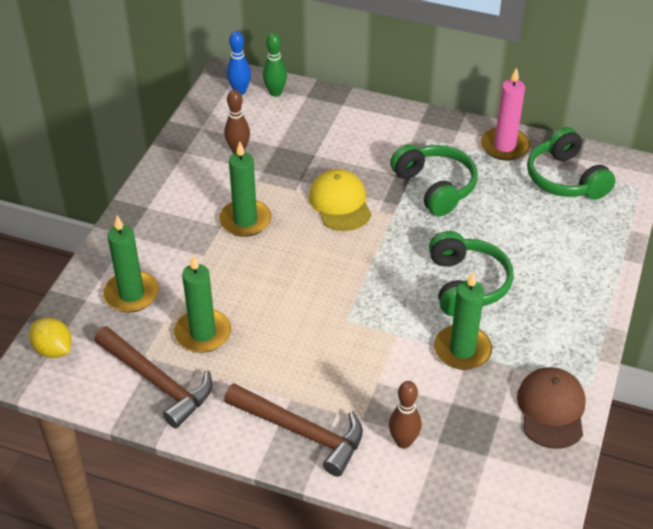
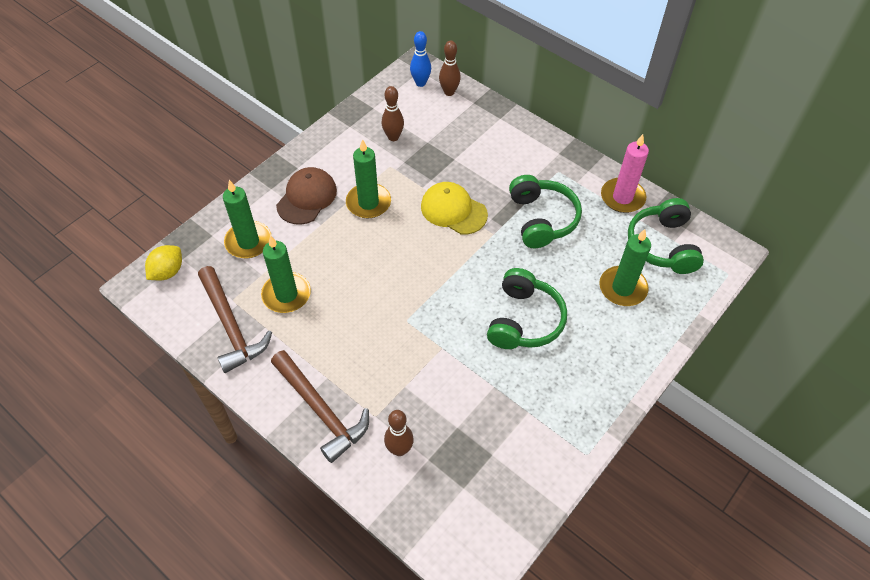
camera: 20 degrees right, 10 degrees up
yellow lemon [29,318,72,358] -> yellow lemon turned 60 degrees clockwise [145,245,182,280]
green bowling pin [263,33,287,97] -> brown bowling pin [439,40,461,96]
yellow cap [309,169,372,231] -> yellow cap turned 60 degrees counterclockwise [421,182,488,235]
green candle [434,271,492,370] -> green candle moved to [599,229,651,306]
brown cap [517,367,586,449] -> brown cap moved to [276,167,337,225]

